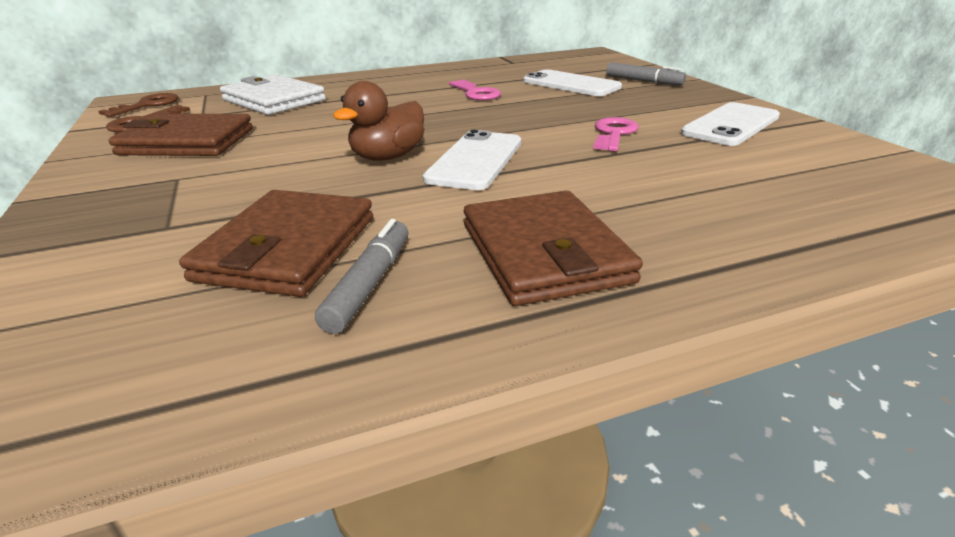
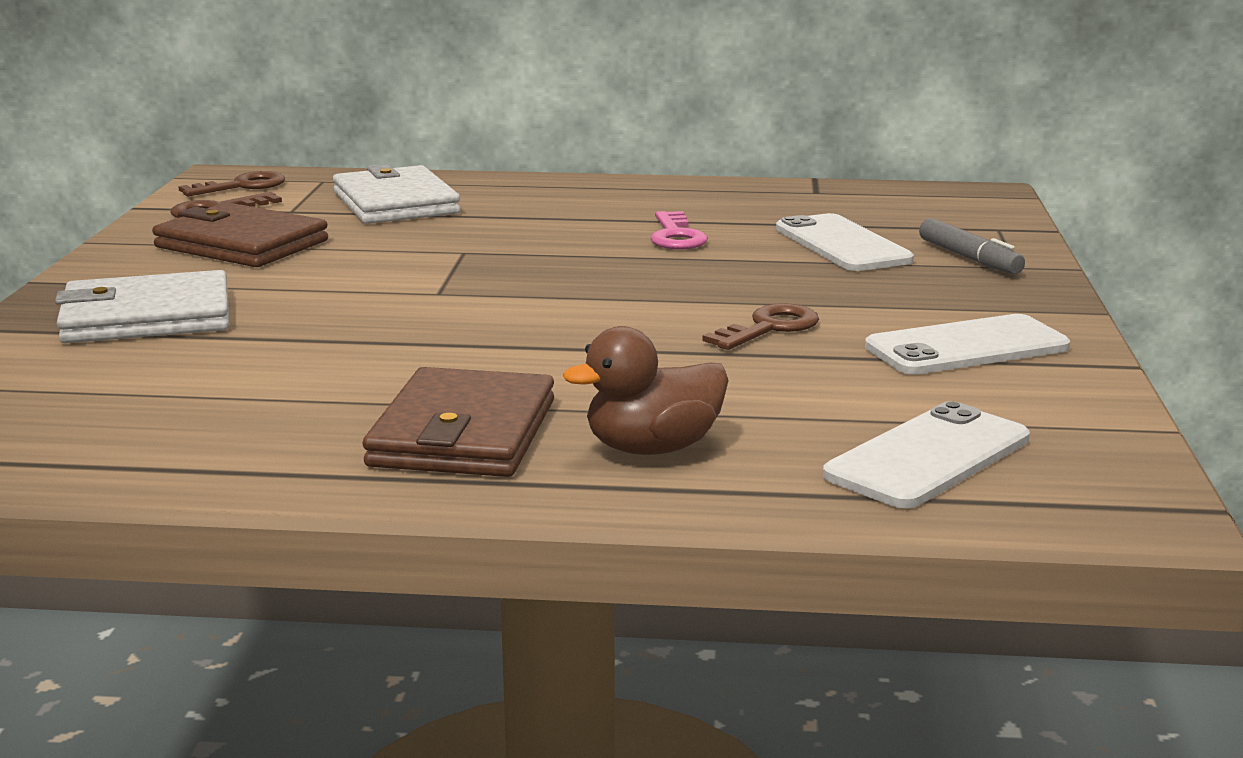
camera: 25 degrees right, 10 degrees down
brown wallet [179,190,373,297] -> none
grey marker [315,219,408,334] -> none
brown duck [333,81,424,161] -> brown duck moved to [563,326,729,455]
white phone [423,130,521,190] -> white phone moved to [823,401,1030,508]
pink key [593,117,639,151] -> brown key [702,303,819,350]
none -> white wallet [55,270,229,343]

